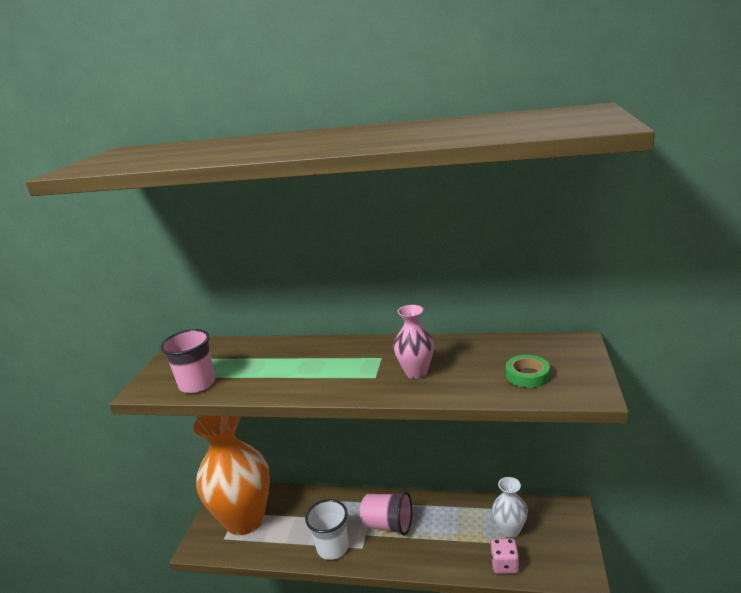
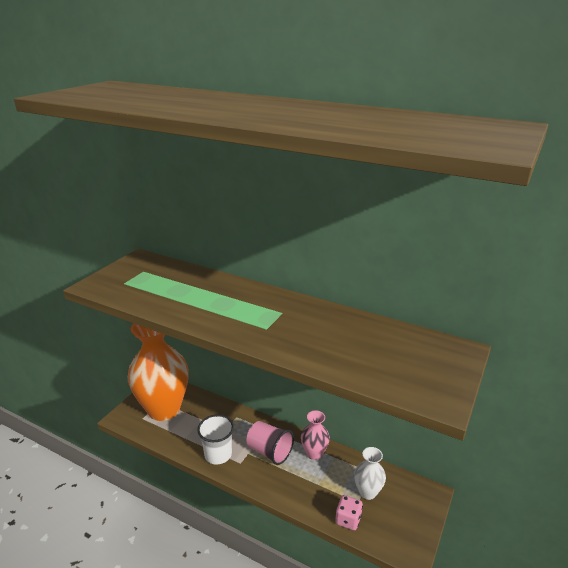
camera: 15 degrees right, 5 degrees up
pink cup [160,329,215,393] -> none
pink vase [394,305,434,379] -> pink vase moved to [301,410,330,460]
green tape [506,355,550,388] -> none

